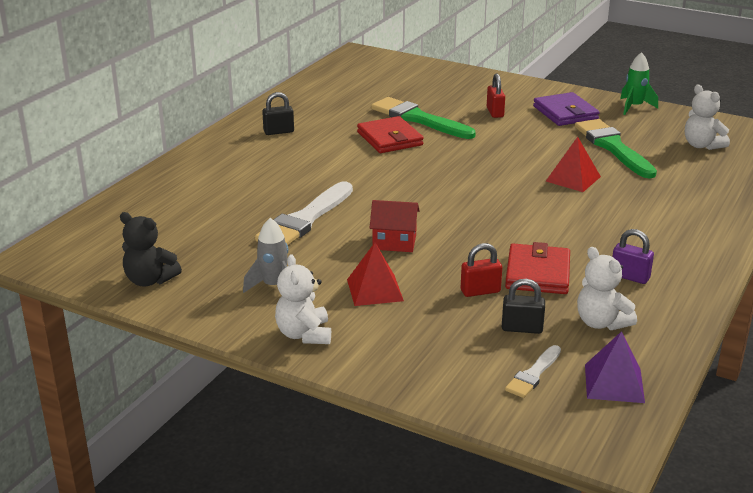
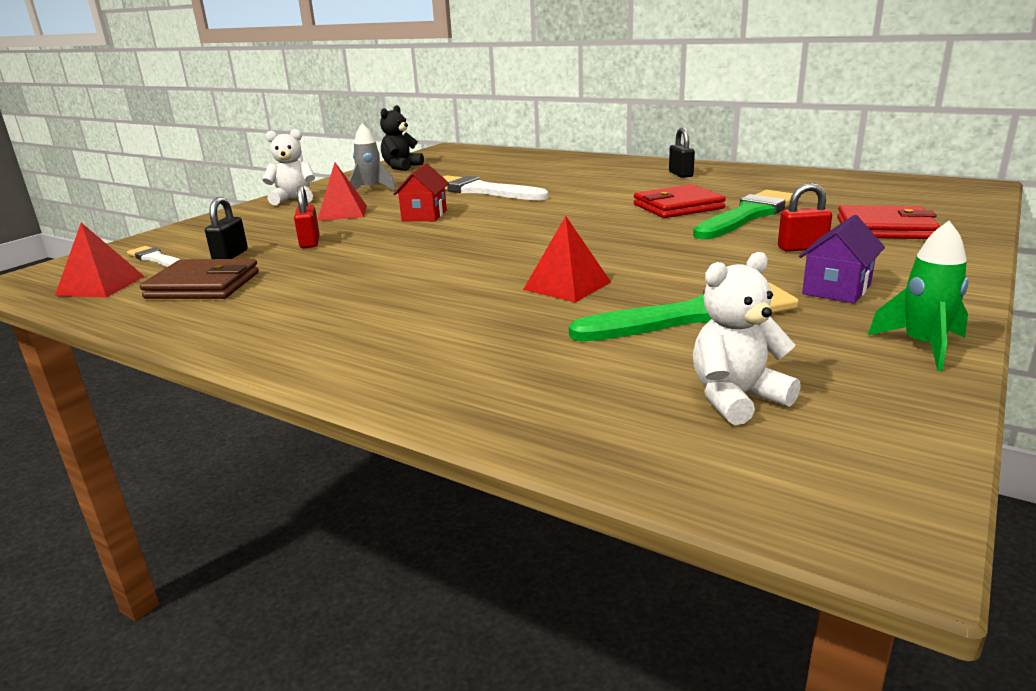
camera: 95 degrees right, 5 degrees down
red wallet [505,242,570,294] -> red wallet moved to [837,205,940,239]
purple wallet [533,92,600,126] -> purple house [799,215,885,304]
white teddy bear [577,247,637,330] -> brown wallet [140,259,259,299]
purple pyramid [585,331,645,403] -> red pyramid [55,223,145,298]
purple padlock [612,229,654,284] -> none

